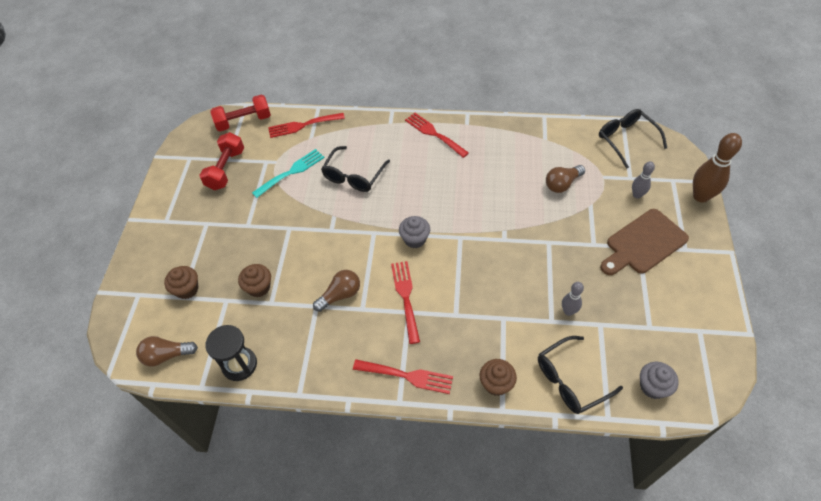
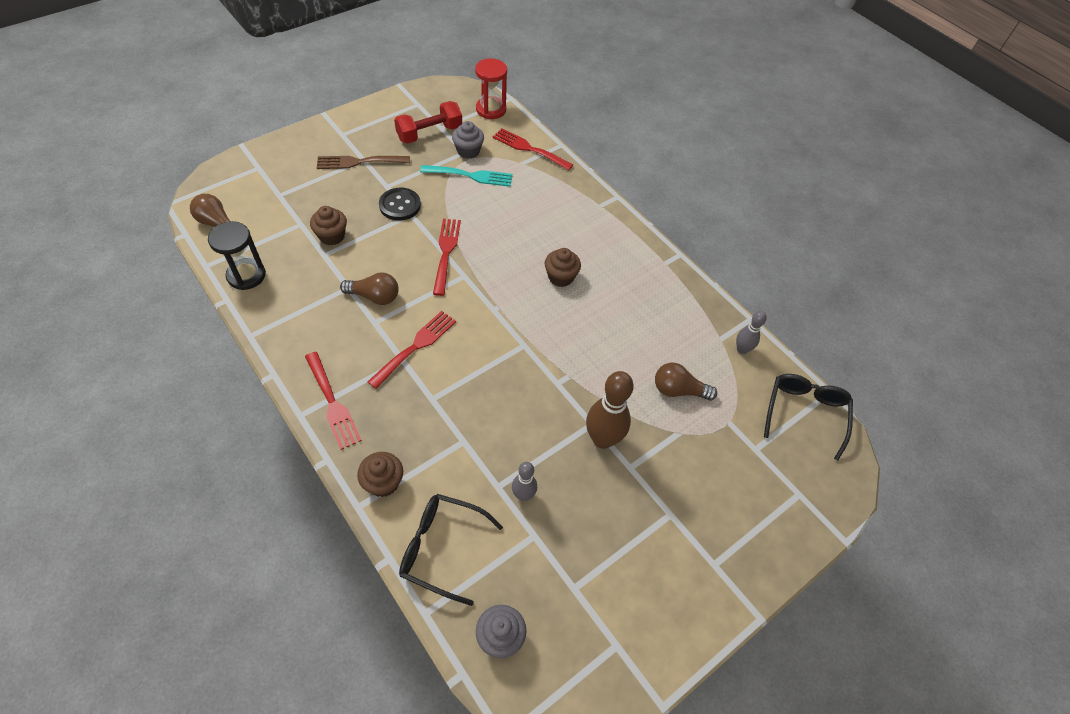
camera: 40 degrees right, 0 degrees up
brown cupcake [164,266,198,299] -> brown cupcake moved to [545,248,581,287]
red dumbbell [210,94,271,131] -> red hourglass [475,58,507,119]
black glasses [321,146,390,192] -> none
grey cupcake [399,216,430,248] -> grey cupcake moved to [452,121,484,159]
red fork [405,113,469,158] -> red fork moved to [433,219,461,296]
brown cutting board [600,209,689,275] -> none
grey bowling pin [632,161,655,199] -> grey bowling pin moved to [736,311,767,354]
brown bowling pin [693,133,742,203] -> brown bowling pin moved to [586,371,634,449]
none -> brown fork [317,156,410,169]
none -> black button [379,188,421,221]

